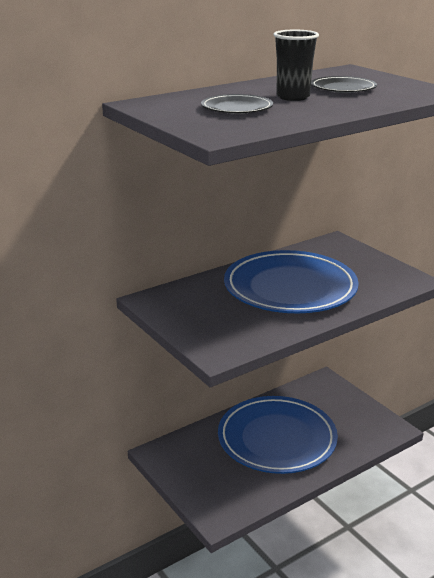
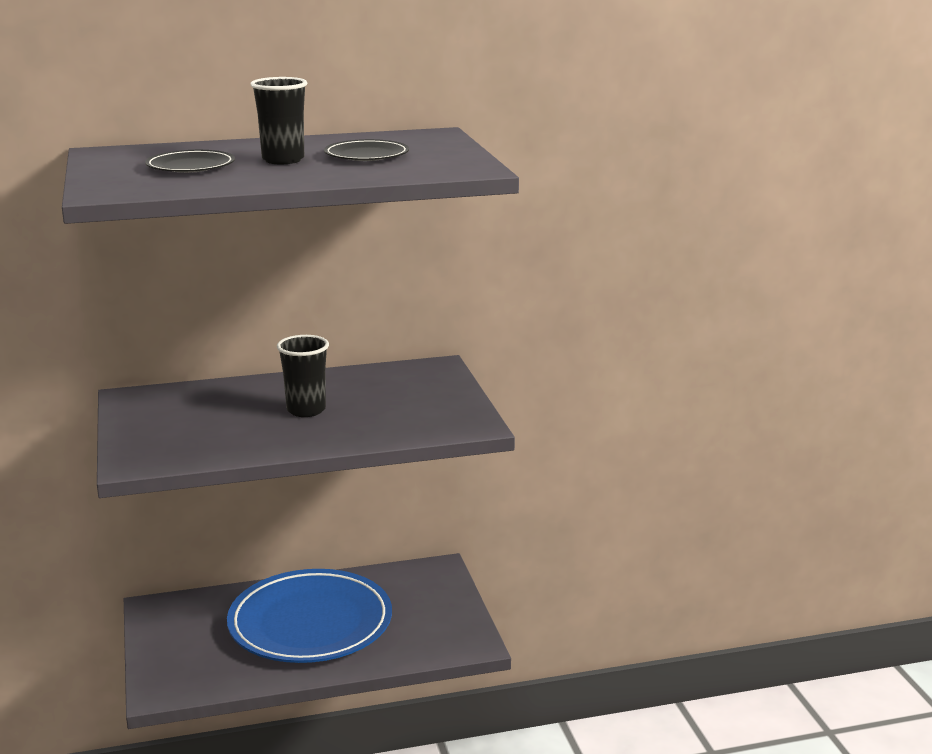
camera: 20 degrees right, 5 degrees down
blue plate [224,250,359,313] -> black cup [277,335,329,417]

